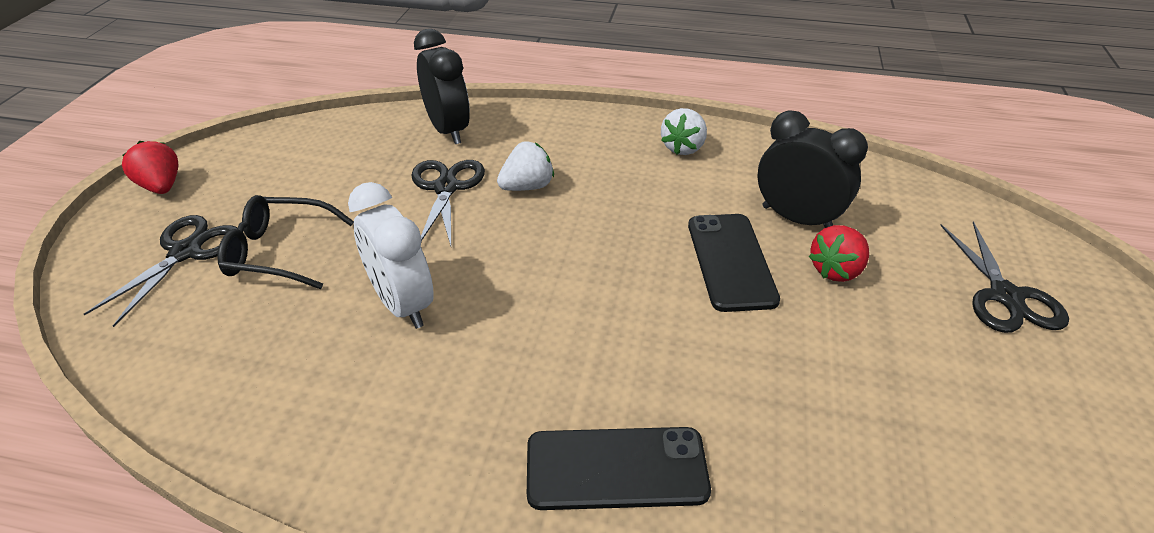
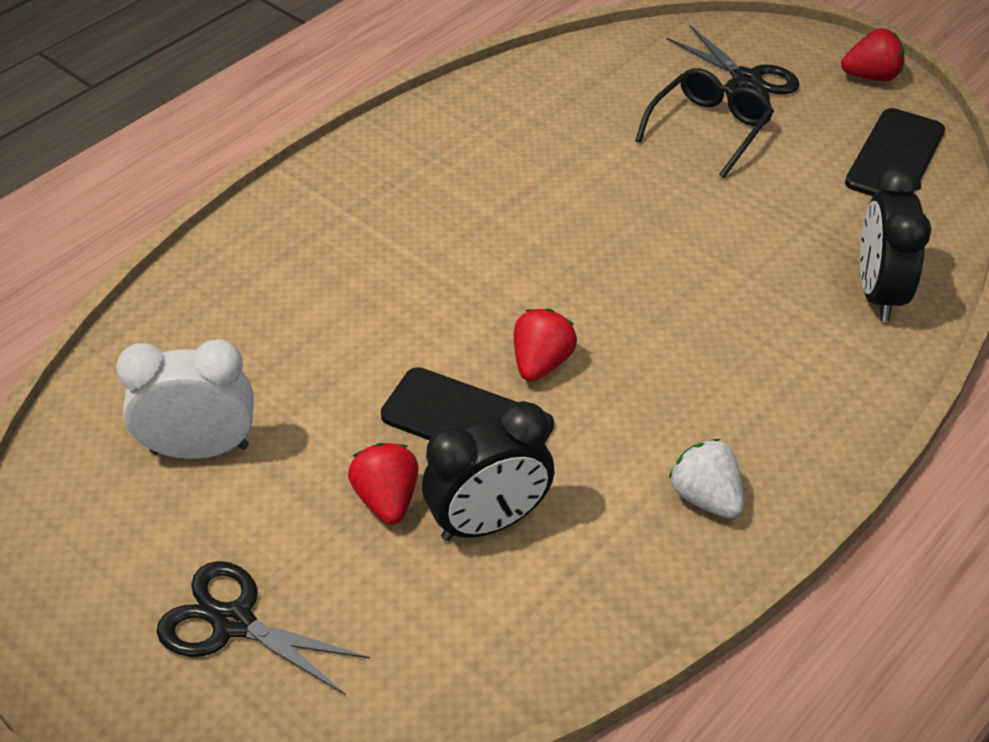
camera: 120 degrees right, 5 degrees up
white clock [348,182,434,329] -> white clock moved to [116,339,254,459]
black scissors [411,160,485,246] -> none
black clock [414,29,470,144] -> black clock turned 90 degrees clockwise [860,165,931,322]
white strawberry [497,141,554,191] -> none
black phone [527,427,711,510] -> black phone moved to [845,108,945,196]
none -> red strawberry [514,309,577,382]

